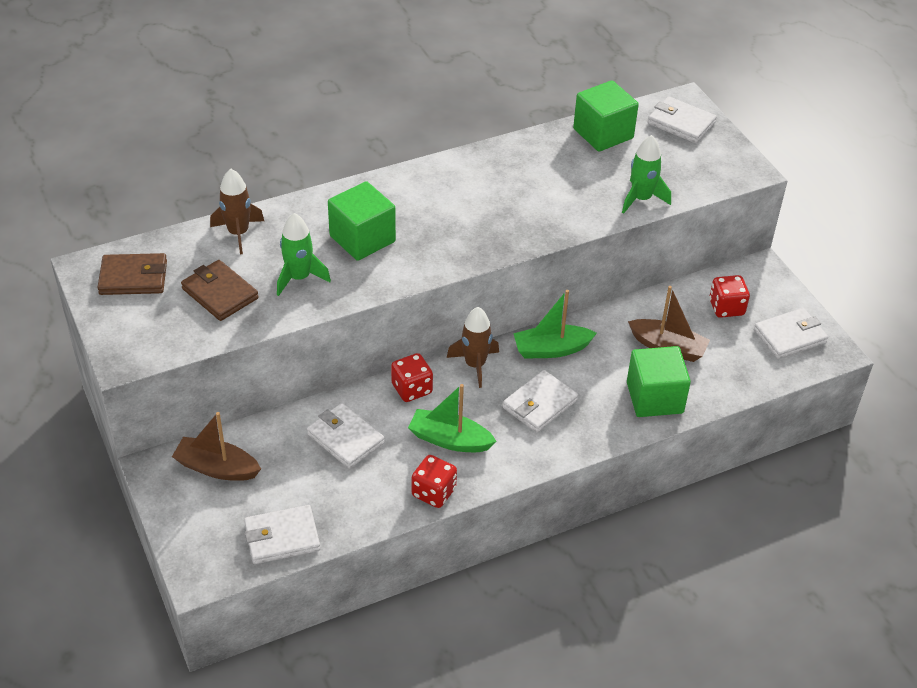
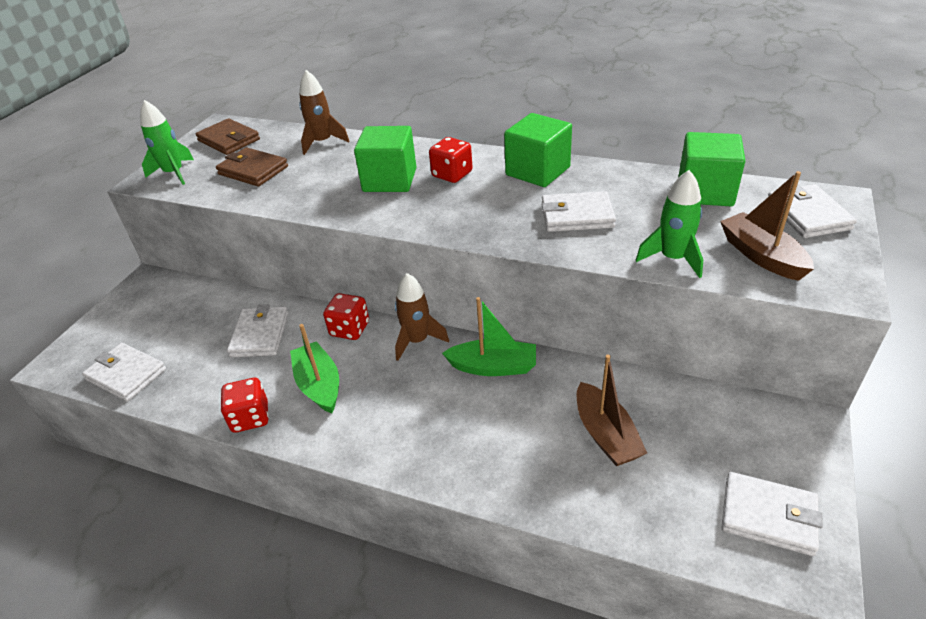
camera: 50 degrees right, 5 degrees down
brown boat [172,412,261,481] -> brown boat moved to [720,171,814,281]
brown wallet [181,260,259,321] -> brown wallet turned 60 degrees counterclockwise [216,147,288,186]
green rocket [277,213,331,296] -> green rocket moved to [140,100,194,185]
white wallet [503,370,578,433] -> white wallet moved to [542,191,616,232]
green boat [513,290,597,359] -> green boat turned 150 degrees clockwise [442,297,536,376]
green cube [627,346,691,417] -> green cube moved to [504,113,572,187]
red dice [709,275,750,318] -> red dice moved to [429,137,473,183]

